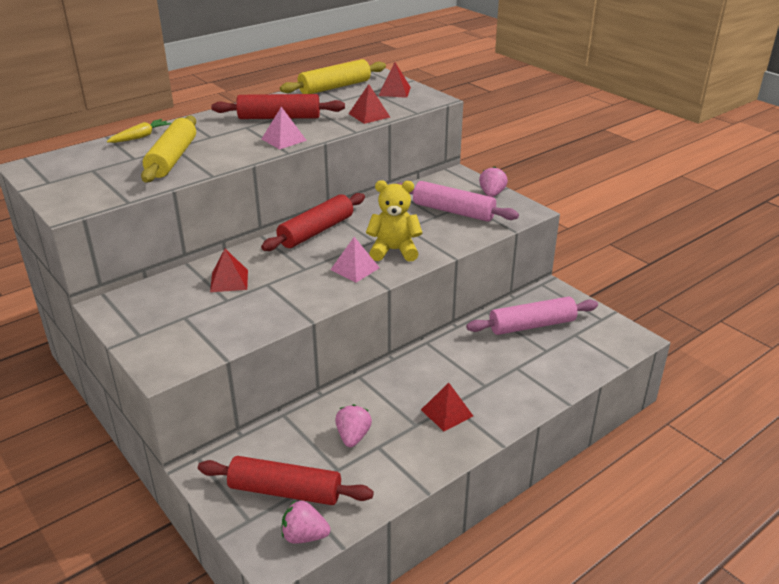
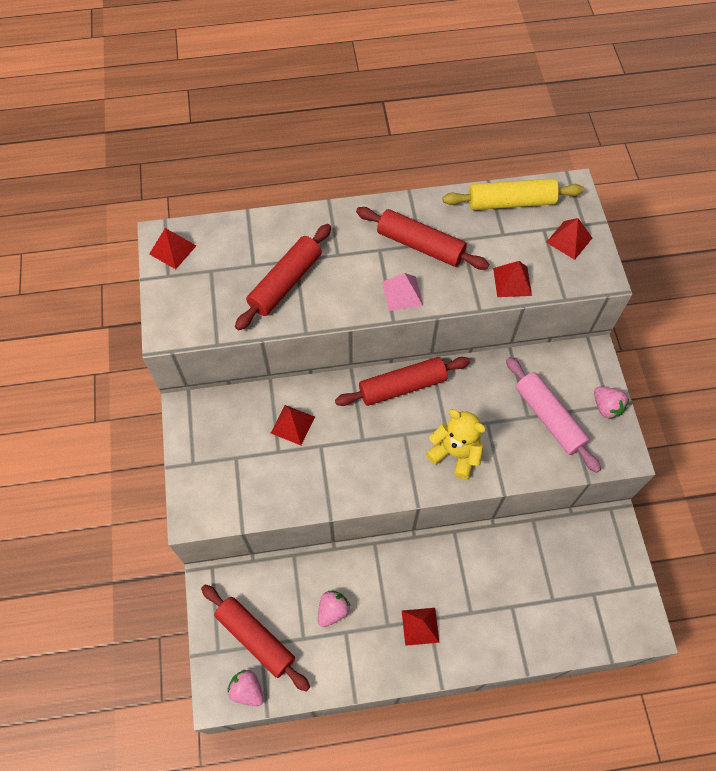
camera: 30 degrees right, 30 degrees up
yellow carrot [107,119,171,143] -> none
yellow rolling pin [141,116,196,182] -> red rolling pin [235,224,331,330]
pink pyramid [330,237,380,282] -> none
pink rolling pin [466,296,598,335] -> none
pink strawberry [479,166,508,197] -> pink strawberry turned 105 degrees clockwise [594,386,629,419]
none -> red pyramid [149,228,197,269]

